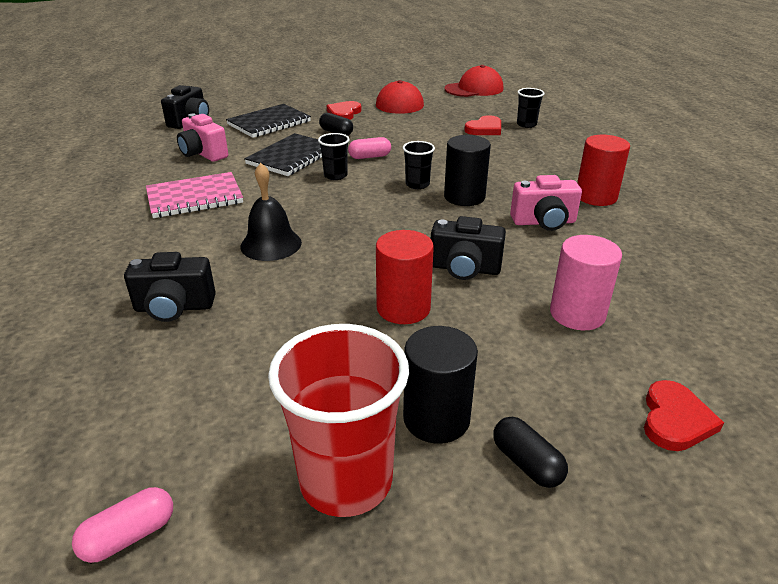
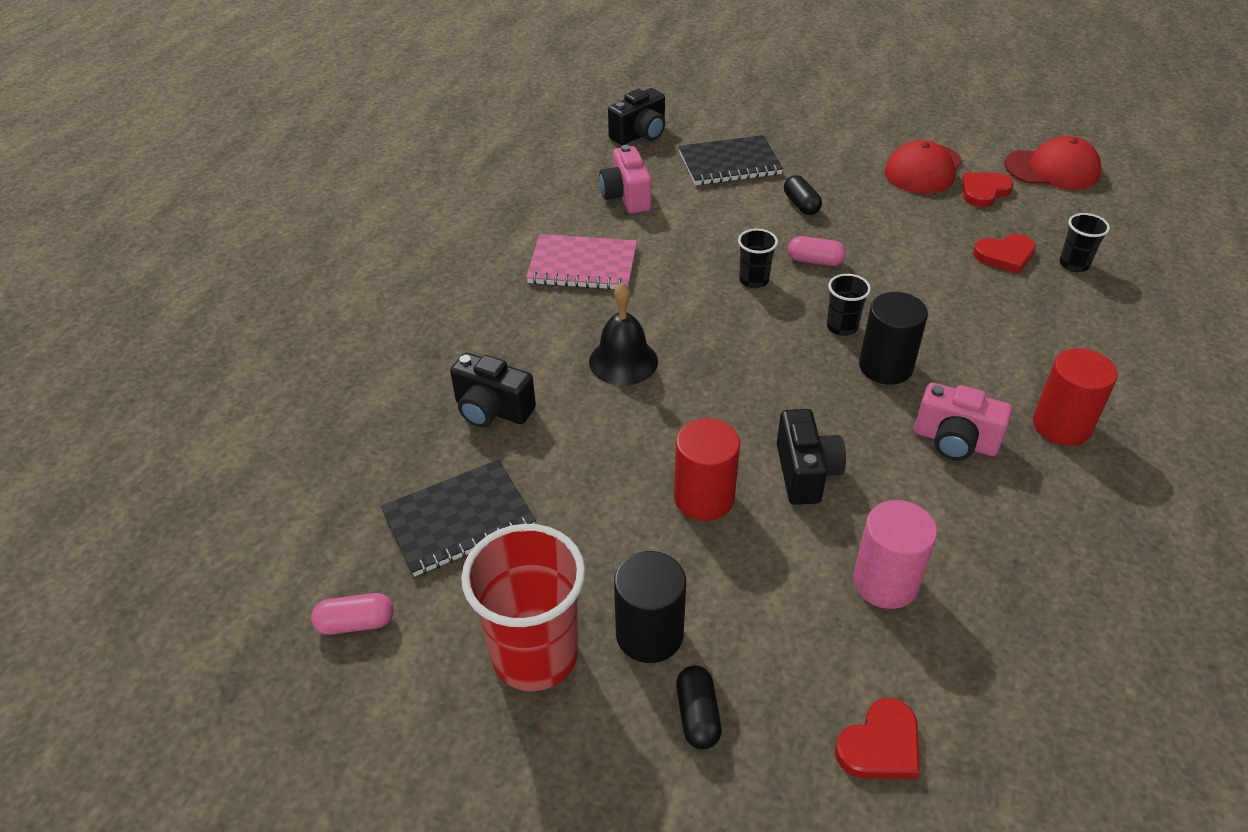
camera: 30 degrees right, 10 degrees up
black notebook [244,133,322,176] -> black notebook moved to [381,460,536,576]
red heart [327,101,361,120] -> red heart moved to [962,173,1014,207]
black camera [431,216,506,280] -> black camera turned 135 degrees counterclockwise [777,409,846,505]

